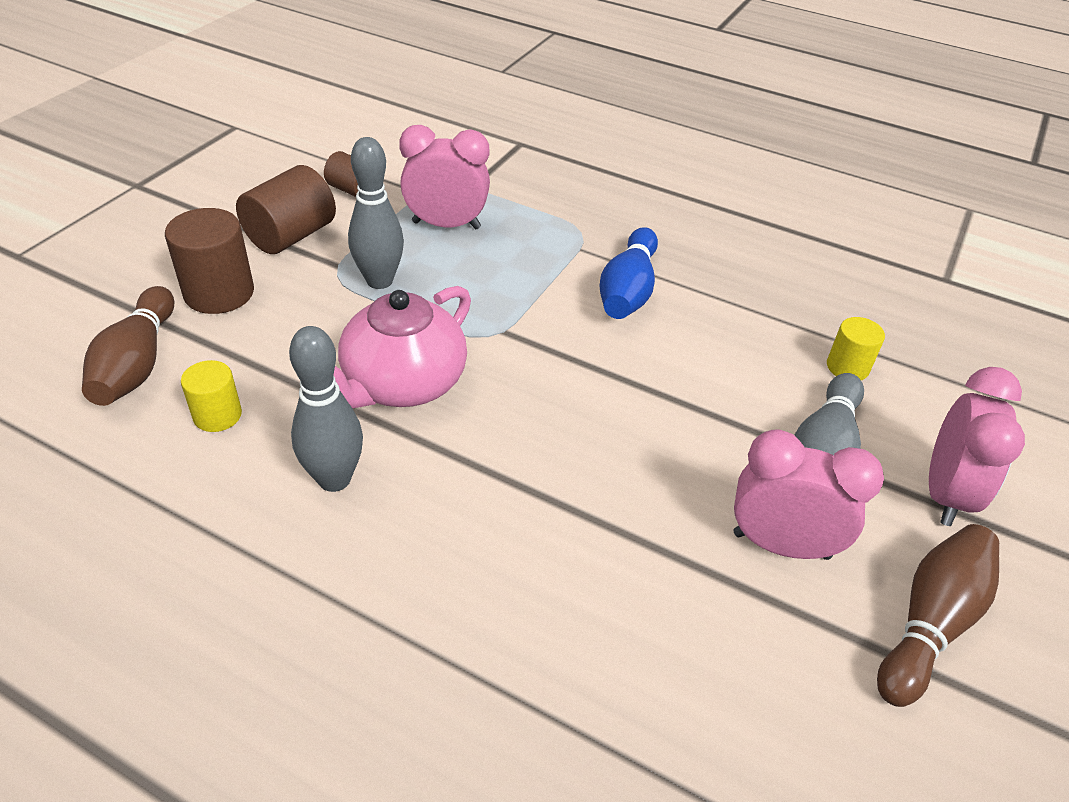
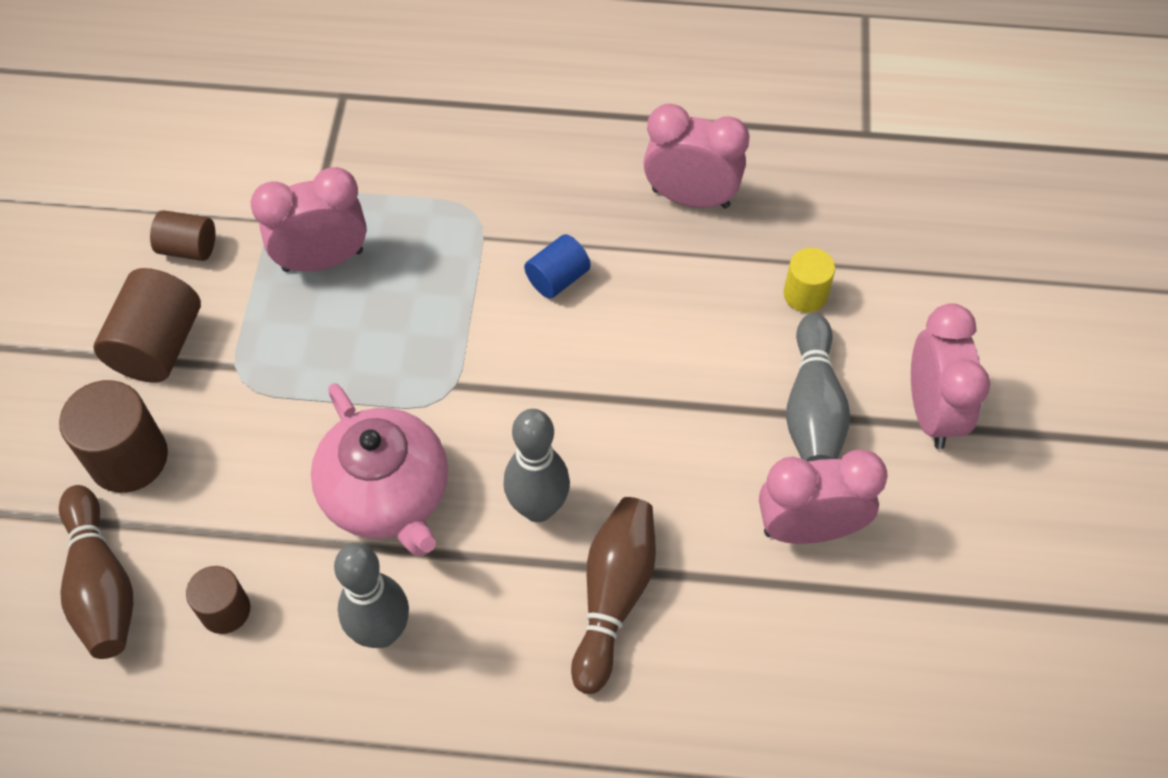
camera: 20 degrees left, 15 degrees up
yellow cylinder [181,360,242,432] -> brown cylinder [186,566,250,634]
pink teapot [334,286,471,409] -> pink teapot turned 45 degrees counterclockwise [311,383,448,556]
grey bowling pin [348,137,404,289] -> grey bowling pin moved to [503,409,570,522]
blue bowling pin [600,227,658,319] -> blue cylinder [524,234,591,299]
brown bowling pin [877,524,999,707] -> brown bowling pin moved to [571,497,656,694]
none -> pink clock [643,104,750,208]

